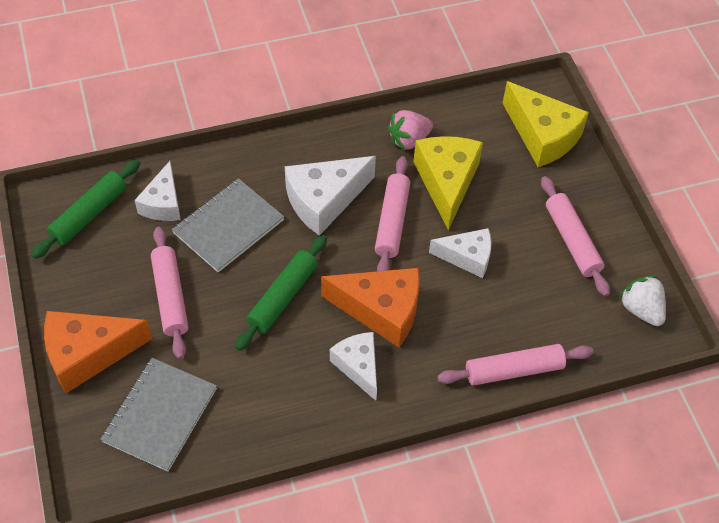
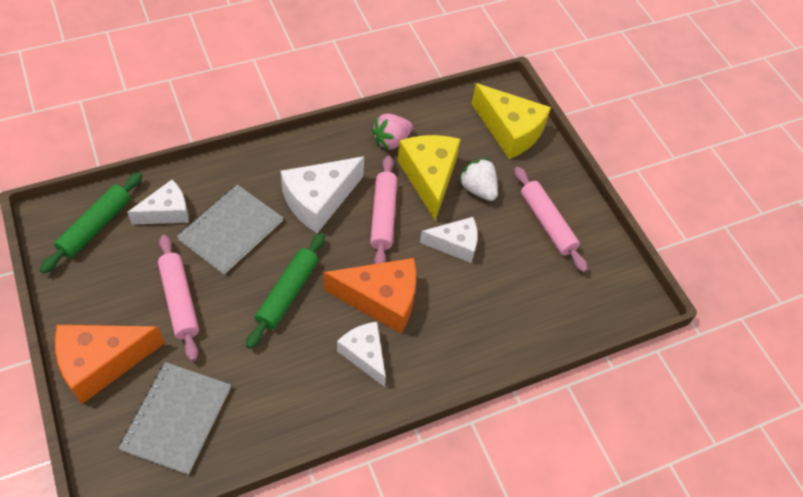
camera: 10 degrees left, 0 degrees up
white cheese [135,161,181,221] -> white cheese turned 120 degrees counterclockwise [127,180,189,225]
pink rolling pin [437,344,593,386] -> none
white strawberry [619,275,666,326] -> white strawberry moved to [458,158,498,201]

